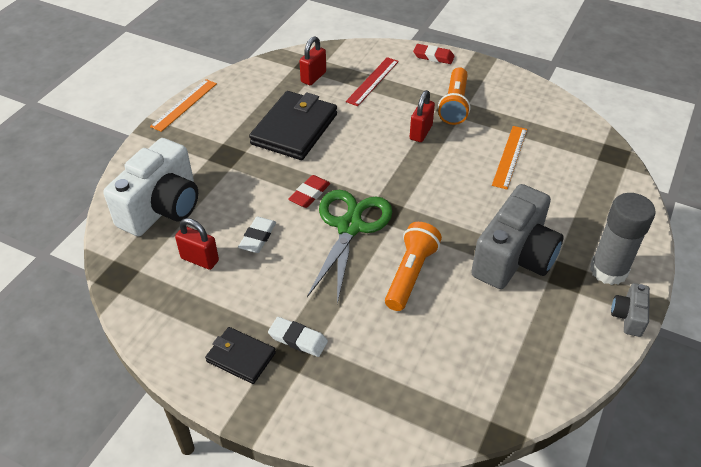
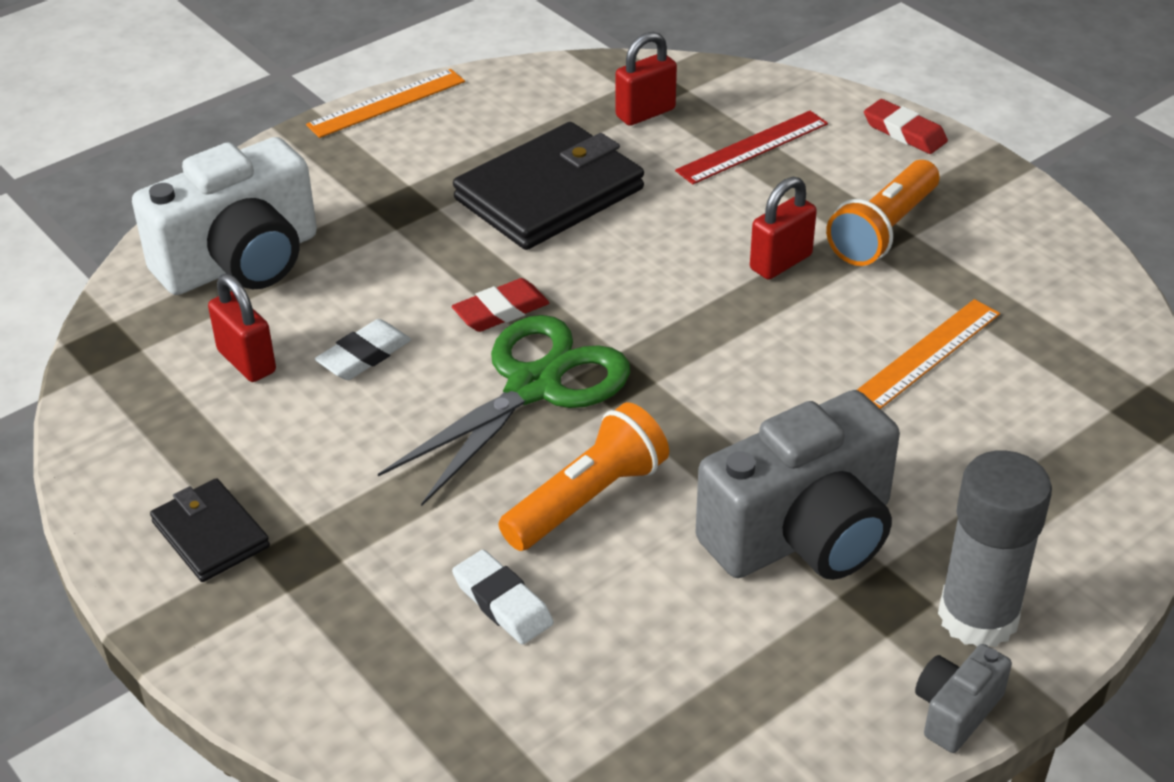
camera: 25 degrees right, 5 degrees down
white eraser [268,317,328,357] -> white eraser moved to [452,550,554,645]

